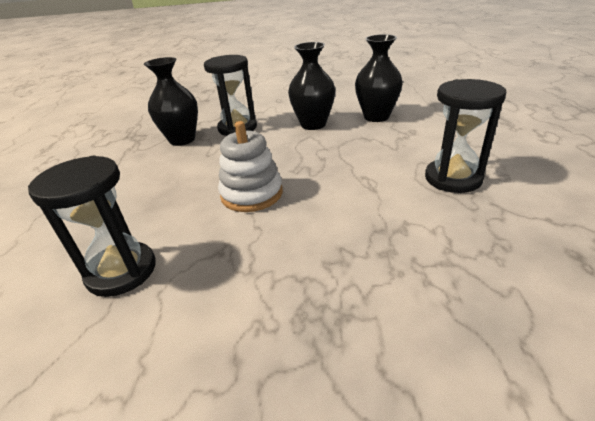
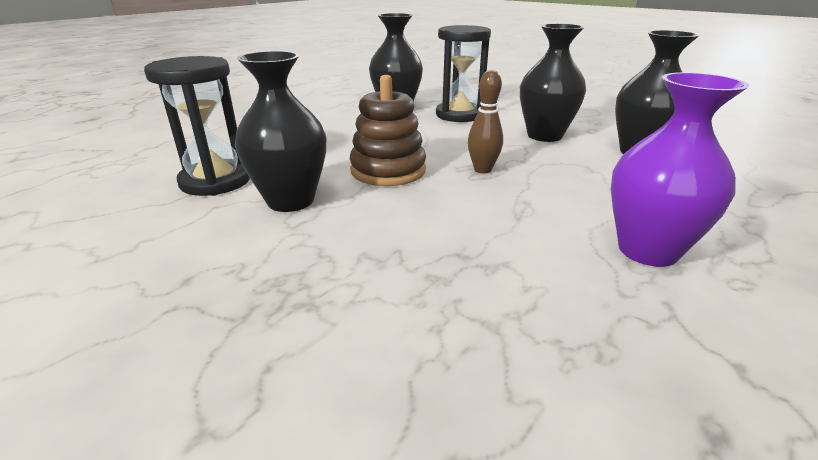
camera: 35 degrees right, 5 degrees down
white stacking toy [218,121,283,212] -> brown stacking toy [350,75,426,186]
black hourglass [425,79,506,193] -> purple vase [611,72,749,267]
none -> black vase [235,51,326,212]
none -> brown bowling pin [468,70,503,174]

